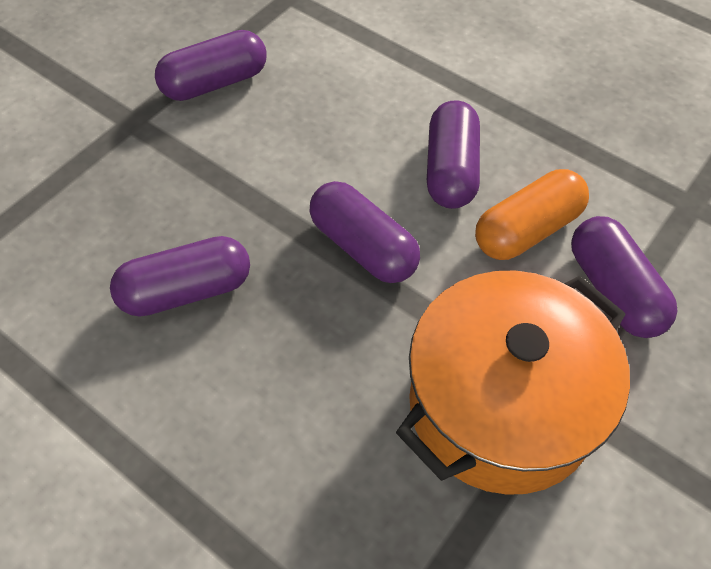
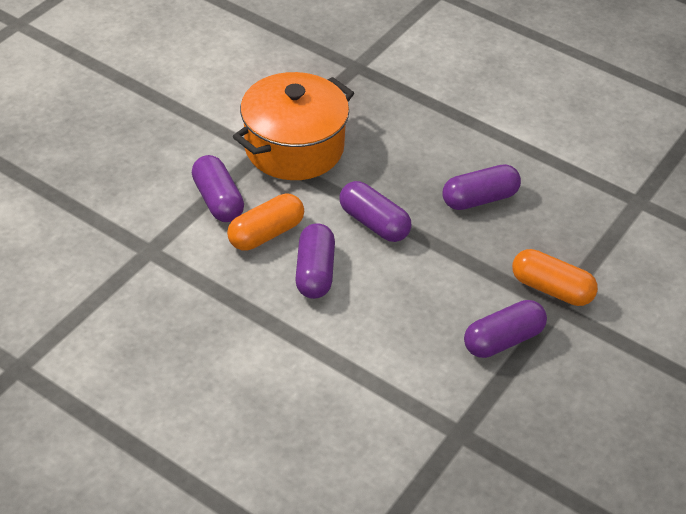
camera: 175 degrees right, 10 degrees down
none -> orange capsule [512,249,598,306]

